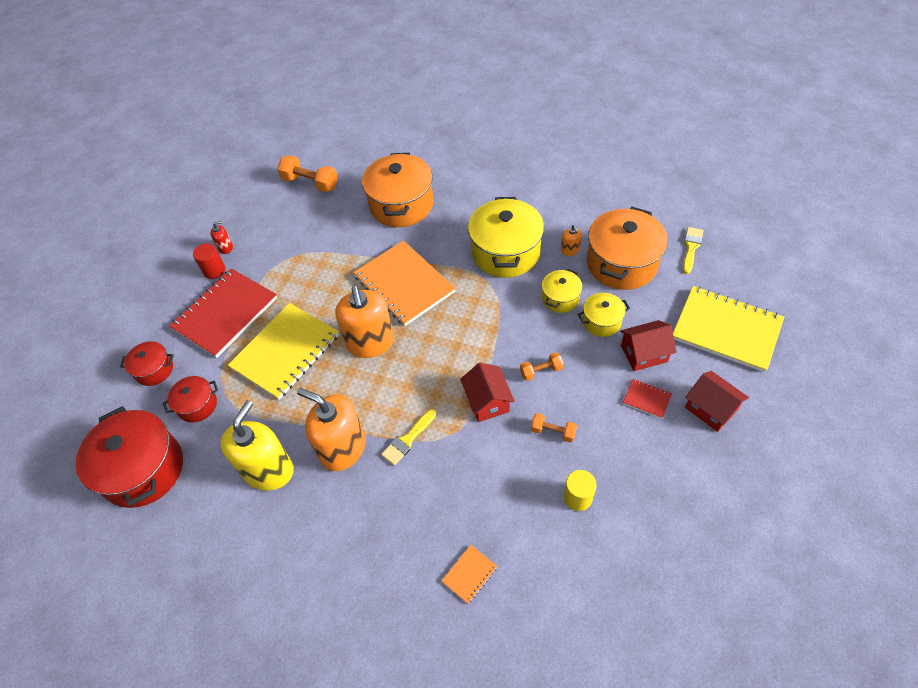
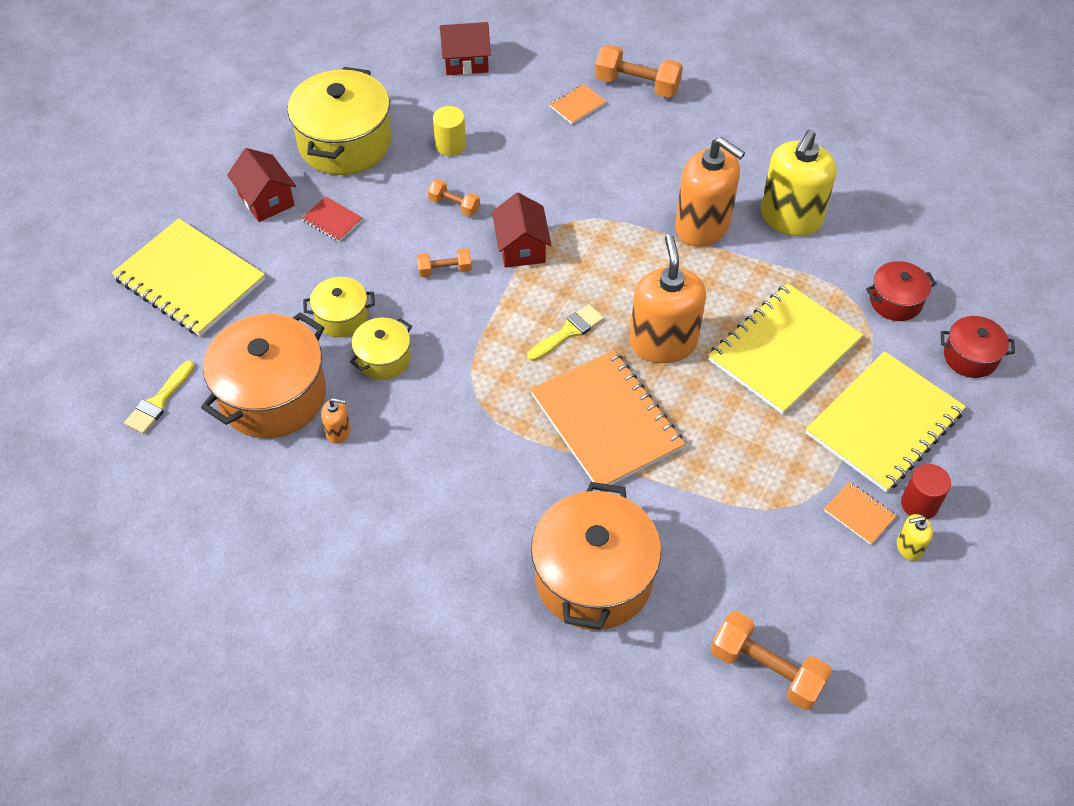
camera: 175 degrees left, 0 degrees up
red pot [76,406,183,508] -> none
red notebook [169,268,277,358] -> yellow notebook [806,351,966,492]
red soap dispenser [211,221,233,254] -> yellow soap dispenser [897,514,933,561]
yellow brush [381,409,436,466] -> yellow brush moved to [527,304,604,361]
yellow pot [468,197,544,278] -> yellow pot moved to [288,67,391,175]
orange soap dispenser [561,225,582,256] -> orange soap dispenser turned 105 degrees clockwise [321,398,351,444]
red house [620,320,677,371] -> red house moved to [440,22,491,75]
none -> orange dumbbell [595,45,683,98]
none -> orange notebook [824,482,897,545]

